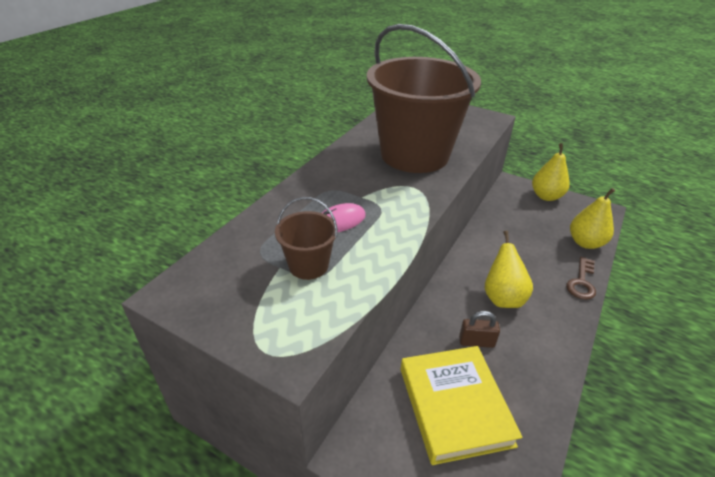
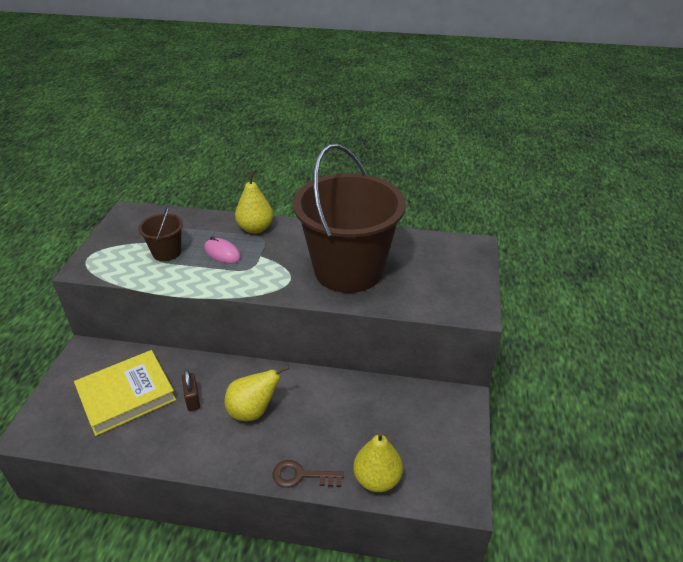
camera: 70 degrees right, 0 degrees up
yellow pear [532,143,570,201] -> yellow pear moved to [235,172,273,234]

